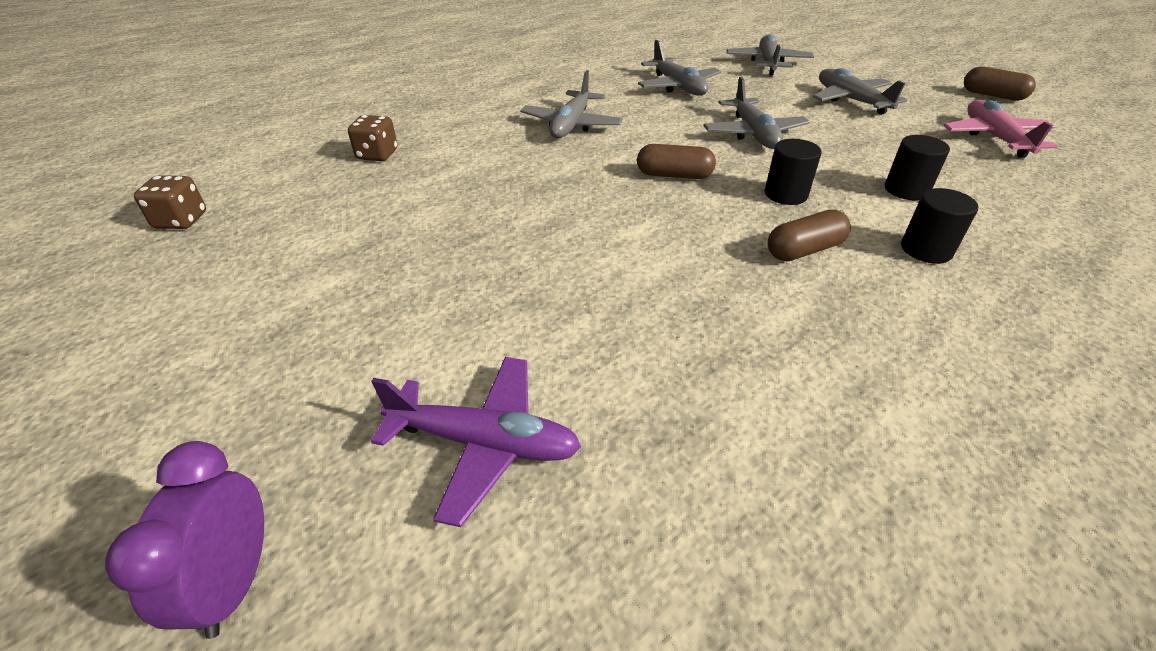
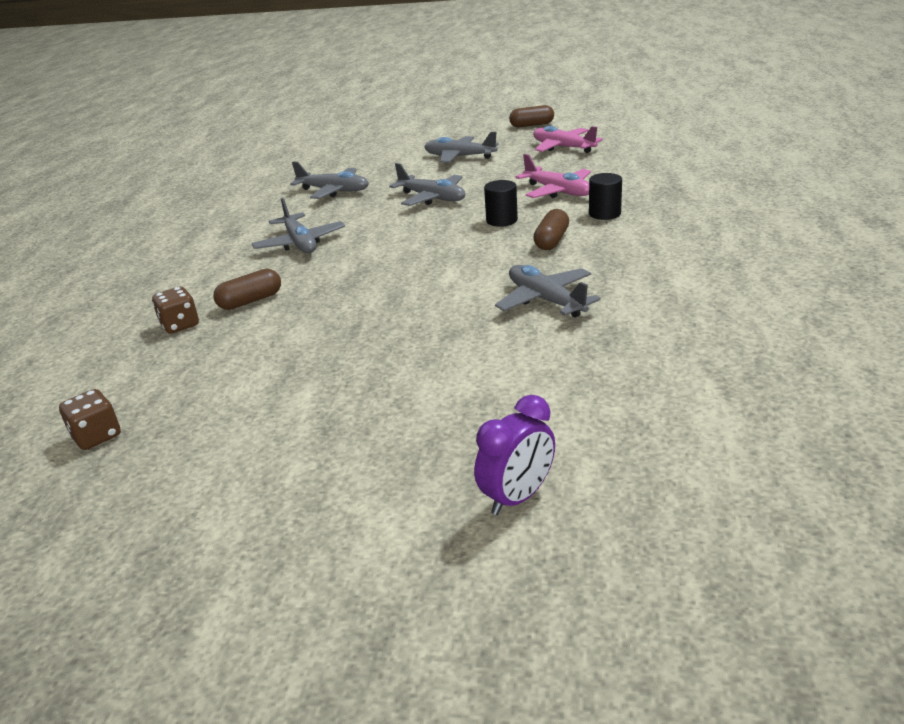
camera: 40 degrees left, 10 degrees down
purple clock [105,441,264,639] -> purple clock turned 90 degrees counterclockwise [474,395,555,515]
purple plane [371,357,581,527] -> none
brown capsule [637,144,716,179] -> brown capsule moved to [213,269,281,310]
grey plane [727,34,814,75] -> grey plane moved to [495,265,601,318]
black cylinder [885,135,950,201] -> pink plane [515,154,591,198]

